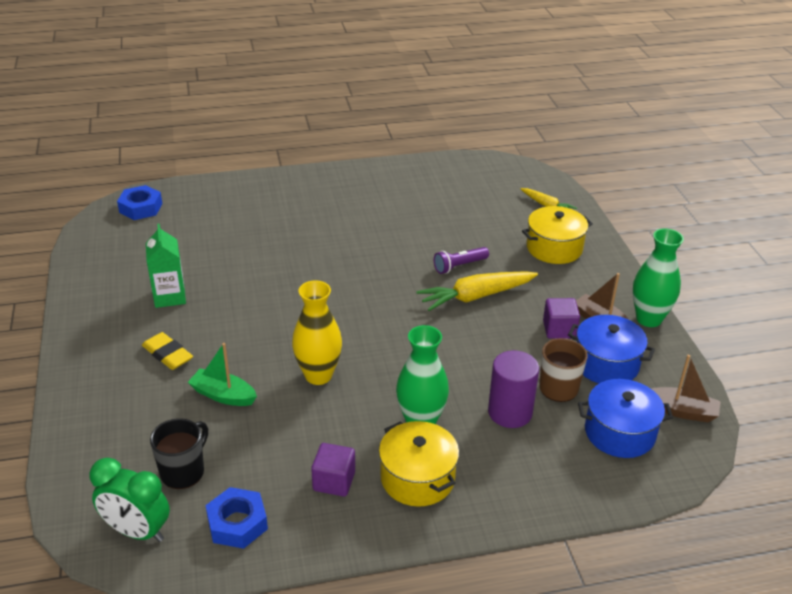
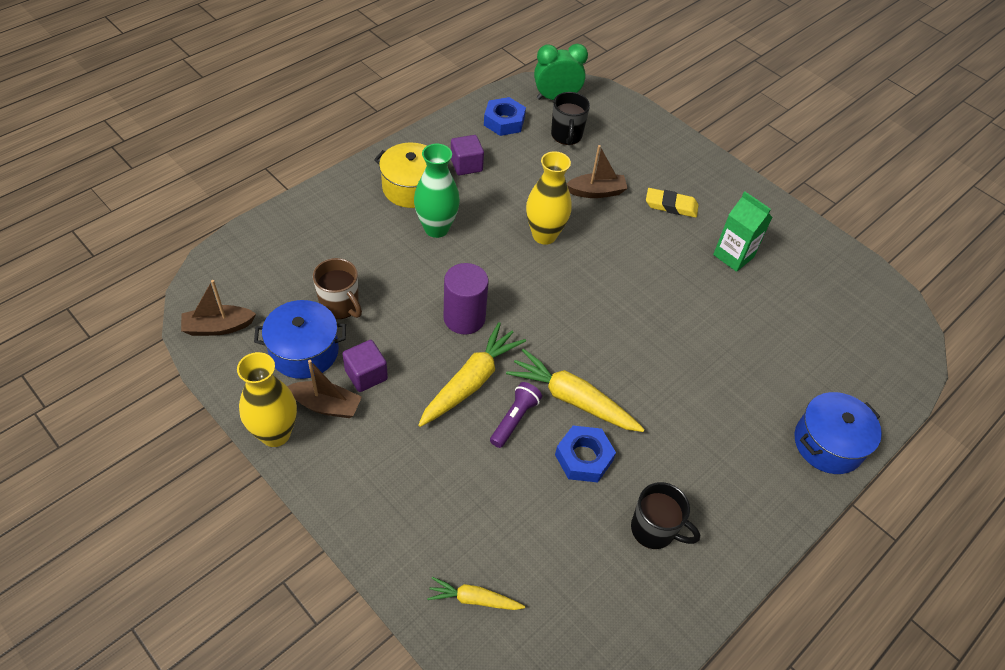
camera: 145 degrees right, 15 degrees up
blue nut [117,185,162,220] -> blue nut moved to [555,425,616,483]
green boat [188,343,257,406] -> brown boat [567,145,628,198]
purple cylinder [488,350,539,428] -> purple cylinder moved to [444,263,489,334]
yellow pot [522,206,593,264] -> none
blue pot [578,379,673,458] -> blue pot moved to [794,392,882,474]
green vase [633,228,684,327] -> yellow vase [237,352,297,447]
none -> yellow carrot [506,349,645,432]
none -> black mug [631,482,700,549]

